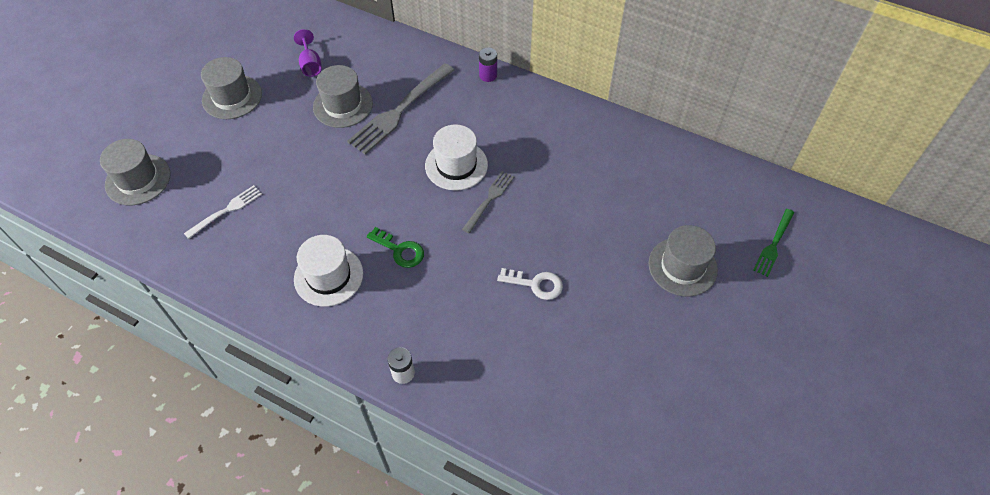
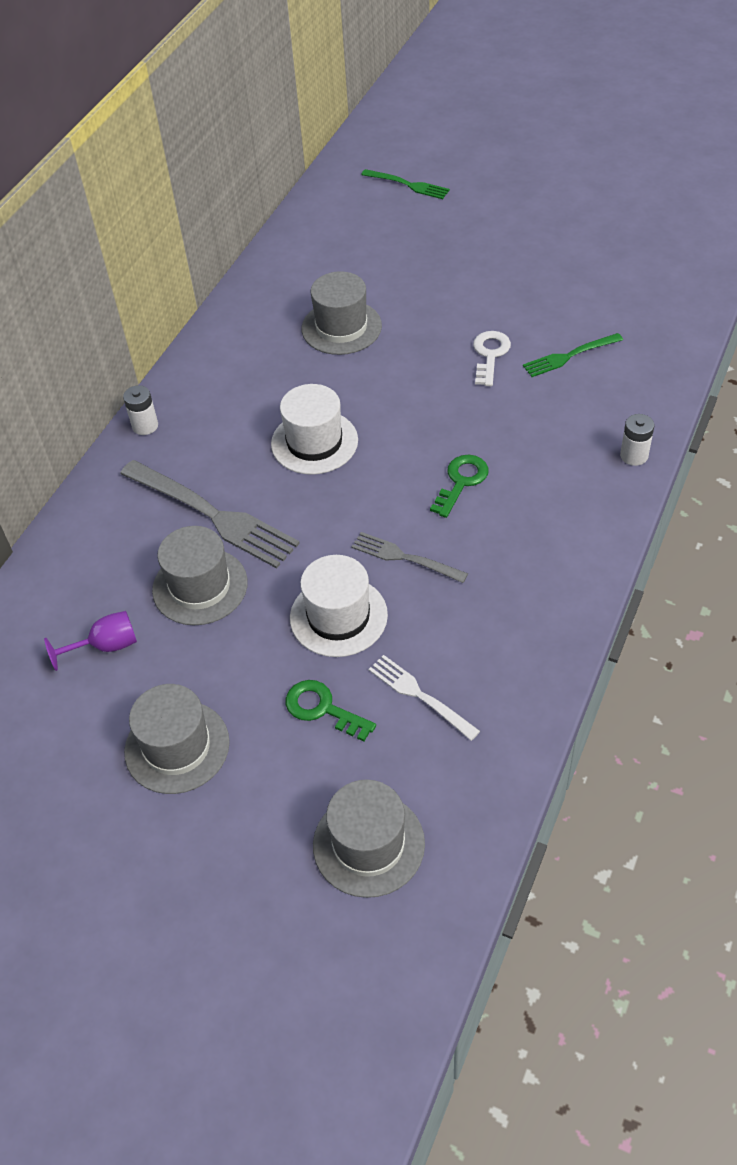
camera: 90 degrees left, 5 degrees down
white hat [294,235,363,307] -> white hat moved to [290,555,388,657]
grey fork [462,171,514,233] -> grey fork moved to [352,532,468,583]
purple battery [479,48,497,82] -> white battery [123,385,158,435]
grey hat [649,225,718,297] -> grey hat moved to [302,271,382,355]
none -> green key [286,680,376,741]
none -> green fork [523,333,623,377]

